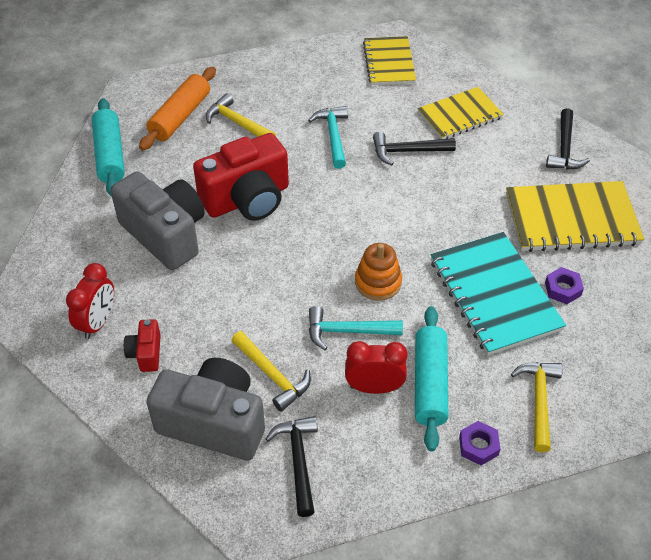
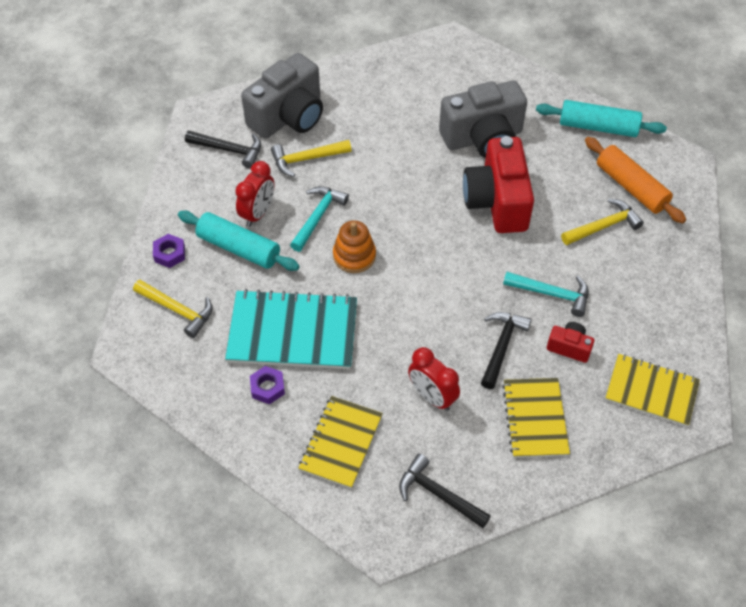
camera: 115 degrees right, 5 degrees up
red clock [66,263,114,339] -> red clock moved to [408,347,460,411]
red camera [124,319,161,372] -> red camera moved to [547,322,595,363]
yellow notebook [506,181,644,252] -> yellow notebook [299,396,383,489], size x0.65

